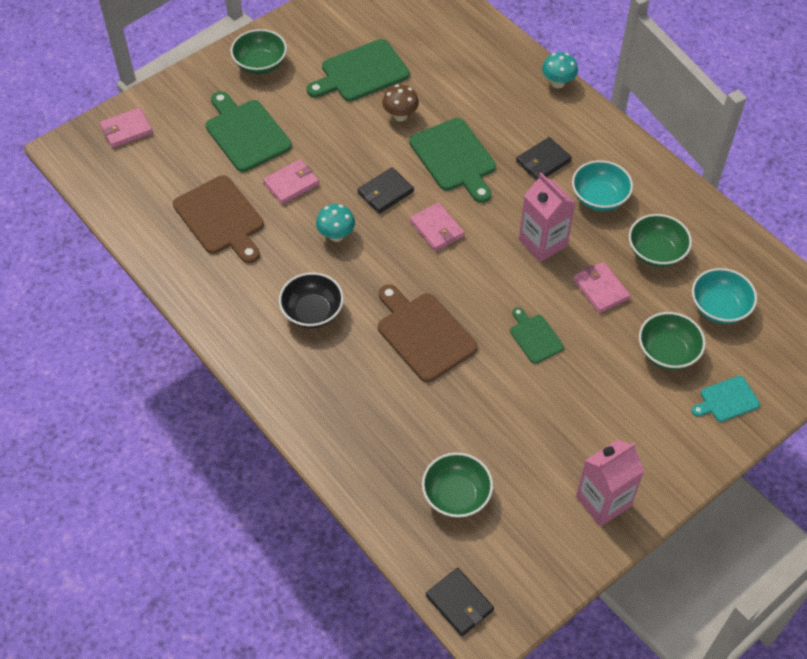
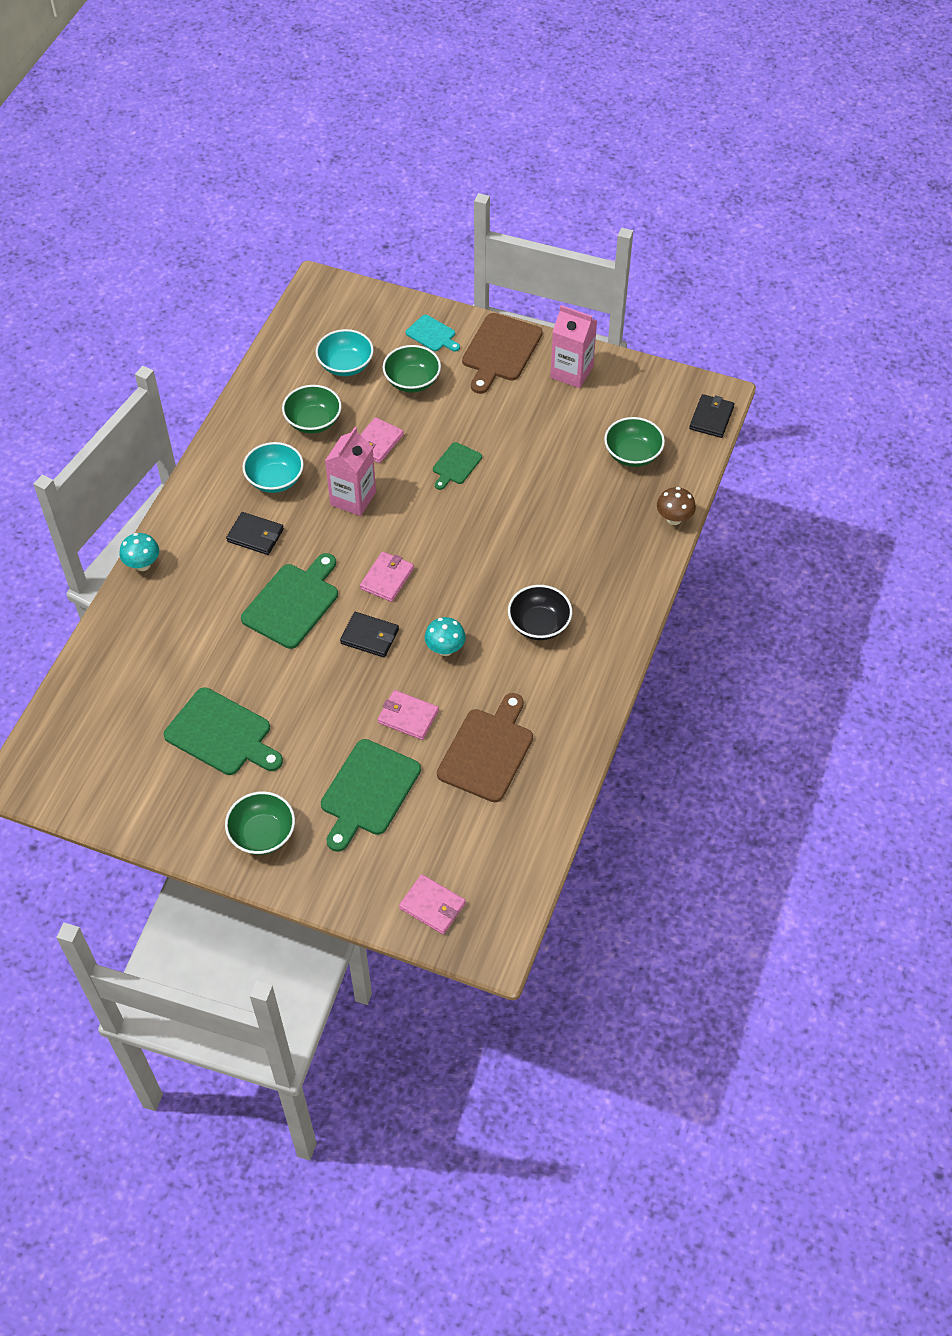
camera: 120 degrees left, 0 degrees up
brown cutting board [378,284,478,382] -> brown cutting board moved to [462,313,543,394]
brown mushroom [382,85,419,121] -> brown mushroom moved to [657,487,696,525]

